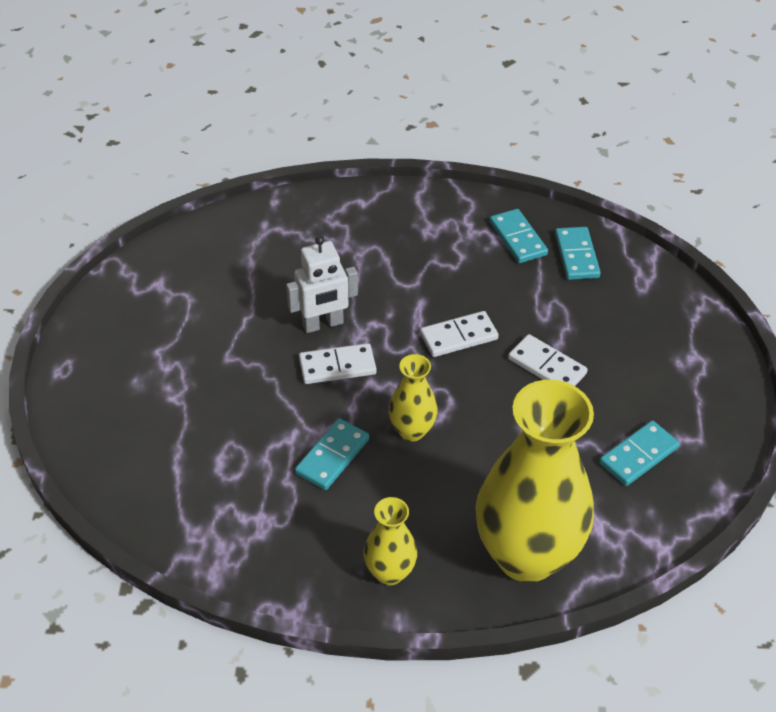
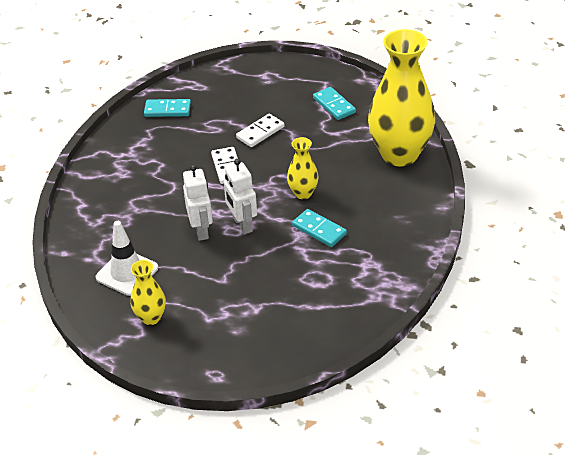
camera: 80 degrees left, 5 degrees down
white domino [299,343,377,384] -> white robot [224,159,257,235]
yellow vase [364,497,417,585] -> yellow vase moved to [131,260,166,325]
turquoise domino [490,209,548,263] -> none
none -> white traffic cone [96,221,158,296]

